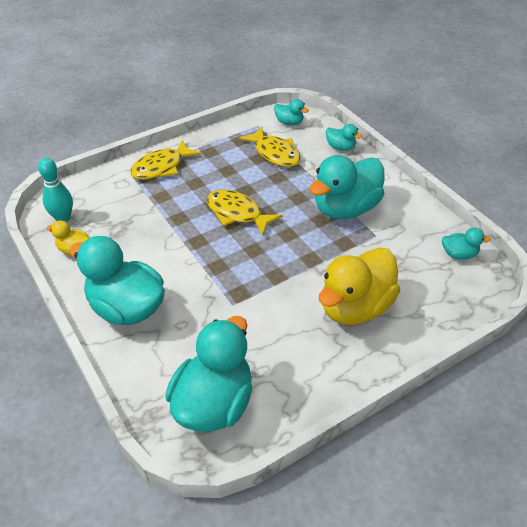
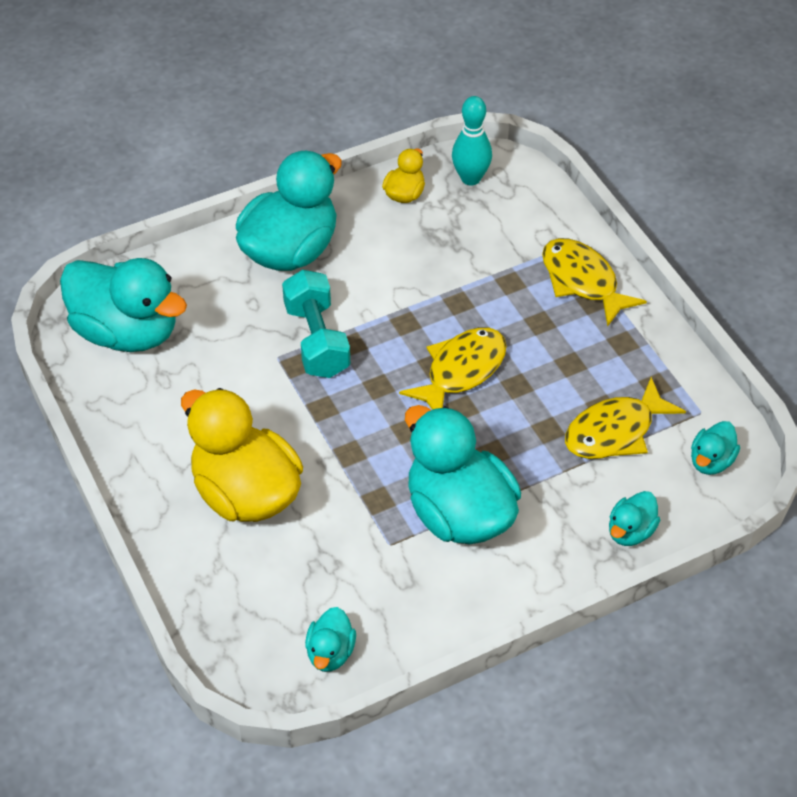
camera: 95 degrees right, 5 degrees up
none -> turquoise dumbbell [282,270,350,378]

